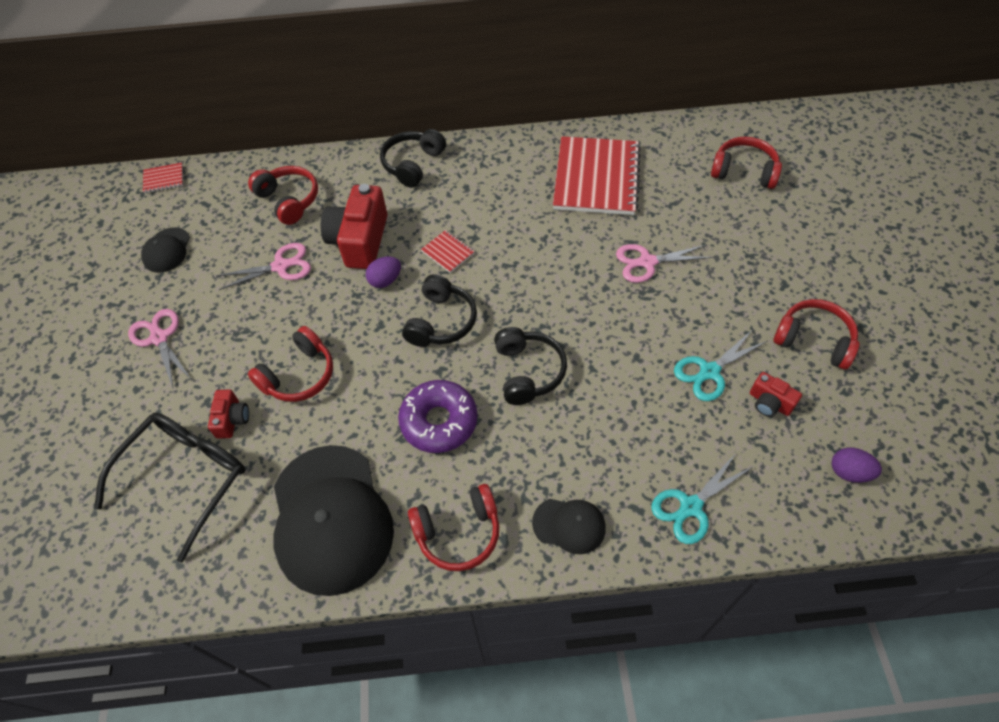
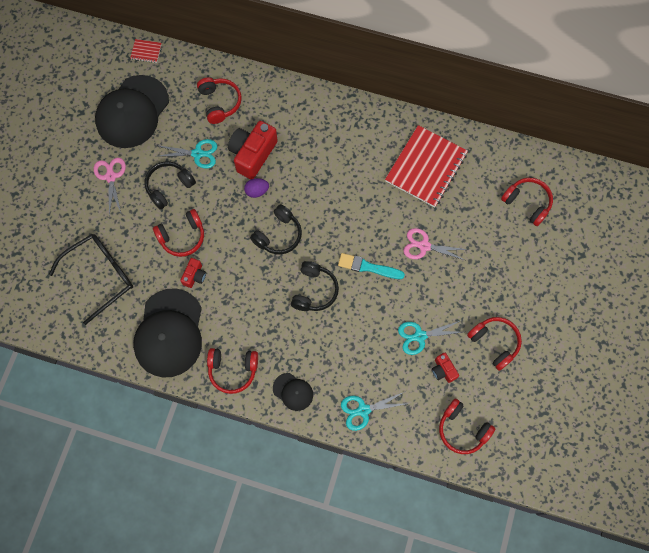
camera: 20 degrees right, 15 degrees up
black cap [141,227,190,273] -> black cap [95,75,169,148], size x2.16
red camera [208,389,249,439] -> red camera moved to [180,258,206,288]
pink scissors [216,243,311,290] -> turquoise scissors [155,139,217,168]
black headphones [380,129,446,188] -> black headphones moved to [145,161,196,210]
purple donut [398,380,478,453] -> none
red notebook [421,230,475,273] -> none
purple egg [832,448,882,483] -> red headphones [439,398,495,454]
none -> turquoise brush [338,253,405,279]

